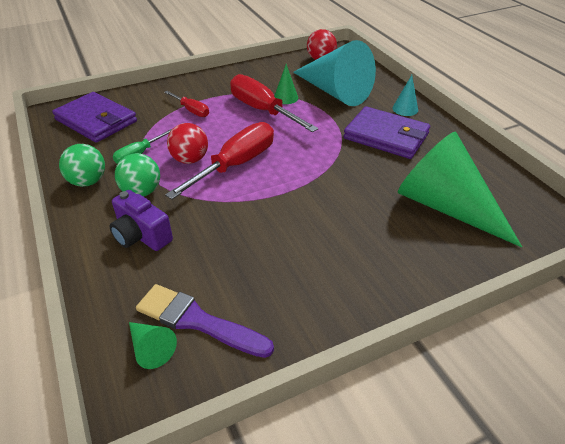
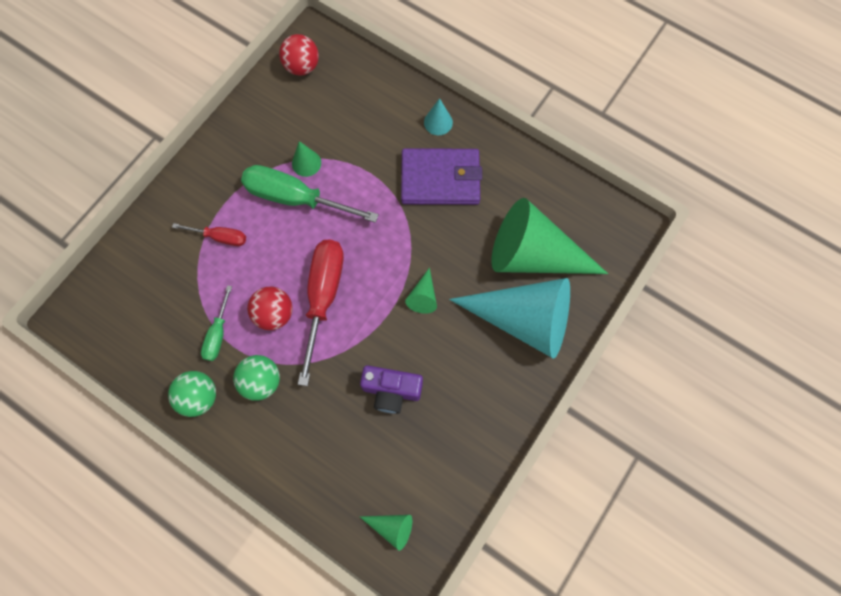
camera: 30 degrees left, 30 degrees up
purple wallet [52,92,137,143] -> none
purple camera [110,190,173,251] -> purple camera moved to [360,365,423,414]
purple brush [136,284,274,358] -> none
red screwdriver [230,74,318,132] -> green screwdriver [241,165,379,223]
turquoise cone [293,40,376,106] -> turquoise cone moved to [449,278,570,359]
none -> green cone [405,268,437,314]

